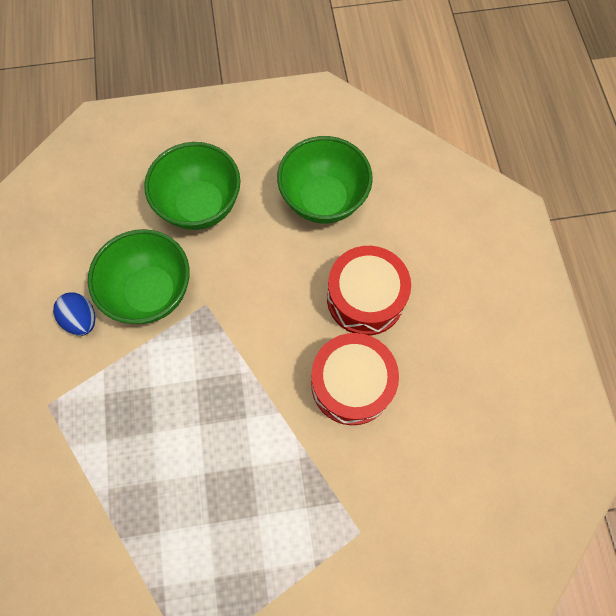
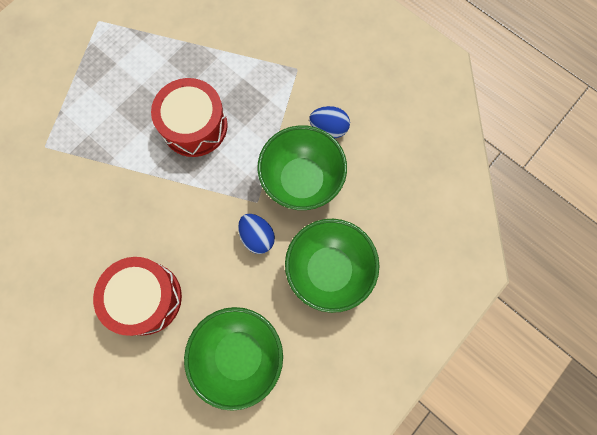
camera: 140 degrees right, 5 degrees up
red drum [311,333,399,425] -> red drum moved to [151,78,228,157]
none -> blue egg [238,214,275,254]

